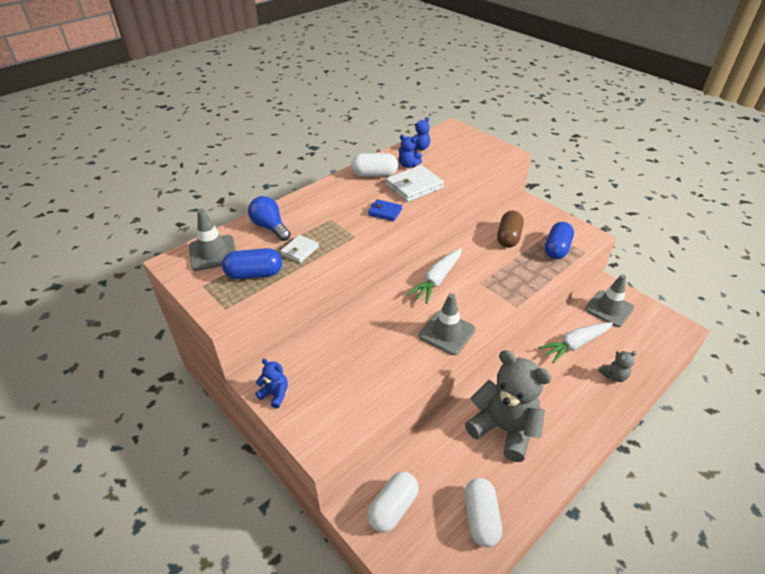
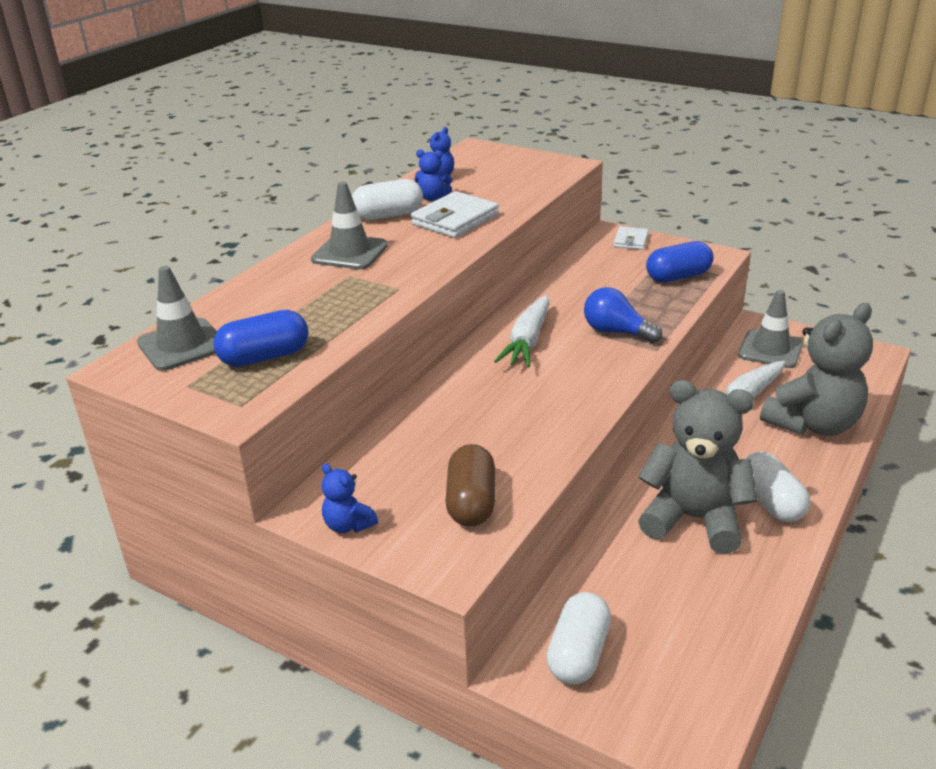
camera: 15 degrees left, 10 degrees down
blue light bulb [248,196,291,241] -> blue light bulb moved to [584,287,662,343]
blue teddy bear [255,359,288,408] -> blue teddy bear turned 150 degrees counterclockwise [322,463,378,533]
white wallet [280,235,319,263] -> white wallet moved to [613,227,649,250]
blue wallet [368,199,402,221] -> none
grey traffic cone [419,293,475,355] -> grey traffic cone moved to [311,182,388,269]
white capsule [464,478,502,547] -> white capsule moved to [745,451,810,522]
brown capsule [497,211,524,248] -> brown capsule moved to [446,444,495,527]
blue capsule [545,222,574,259] -> blue capsule turned 60 degrees clockwise [646,241,713,282]
grey teddy bear [598,351,637,382] -> grey teddy bear [760,303,873,436], size x2.31

